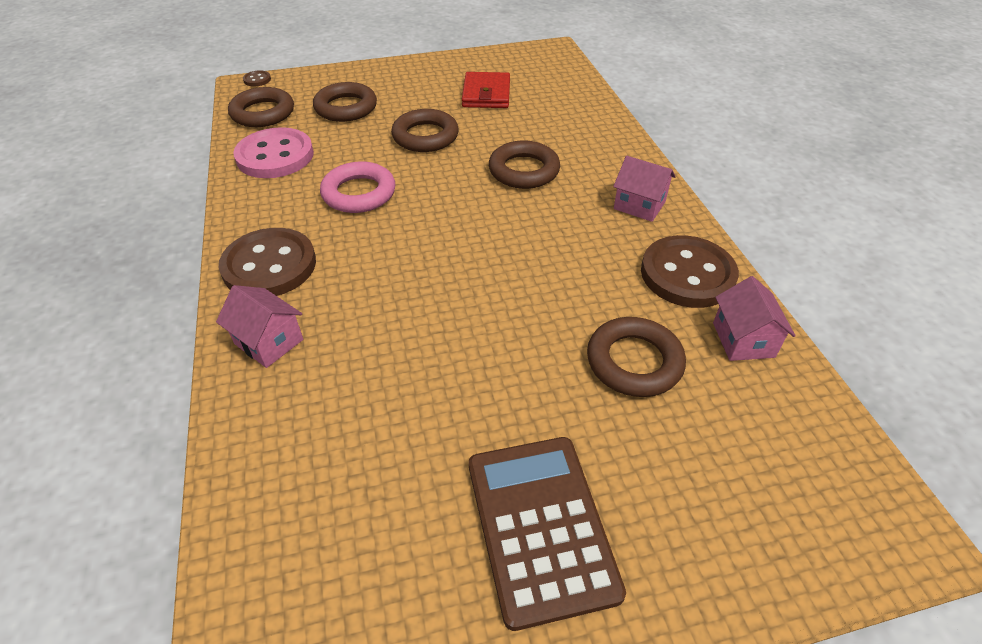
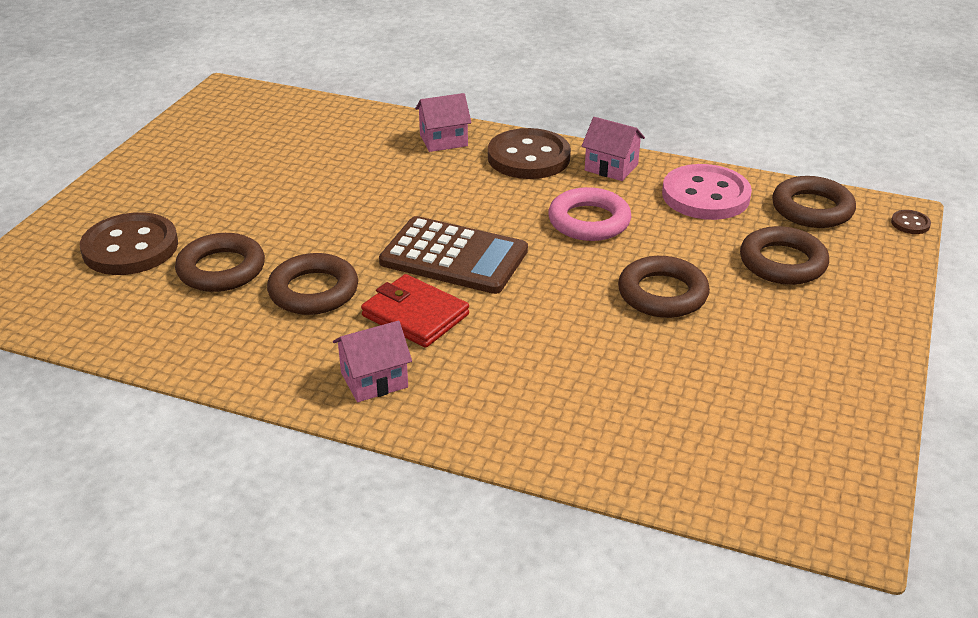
camera: 125 degrees right, 10 degrees down
red wallet [462,72,510,108] -> red wallet moved to [361,274,469,348]
brown calculator [469,437,626,631] -> brown calculator moved to [379,216,528,294]
brown ring [489,140,560,189] -> brown ring moved to [267,253,358,315]
brown button [641,235,739,308] -> brown button moved to [80,212,178,275]
pink house [713,276,796,361] -> pink house moved to [582,117,645,181]

